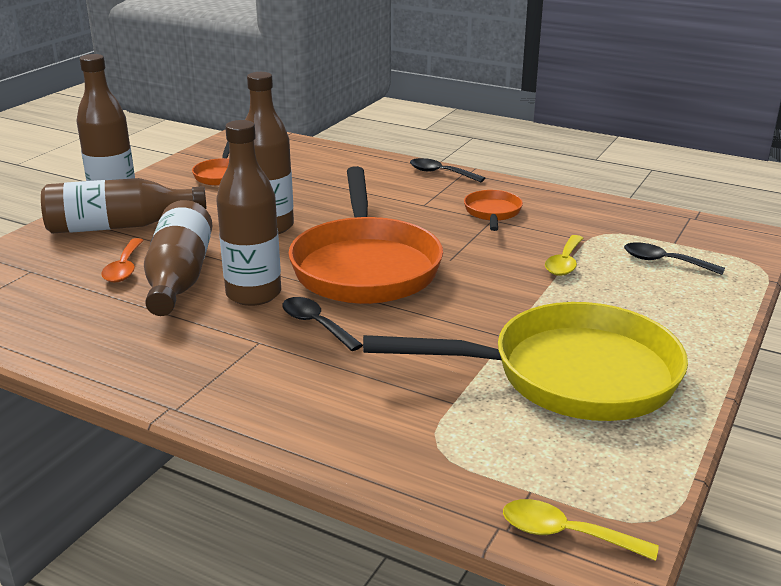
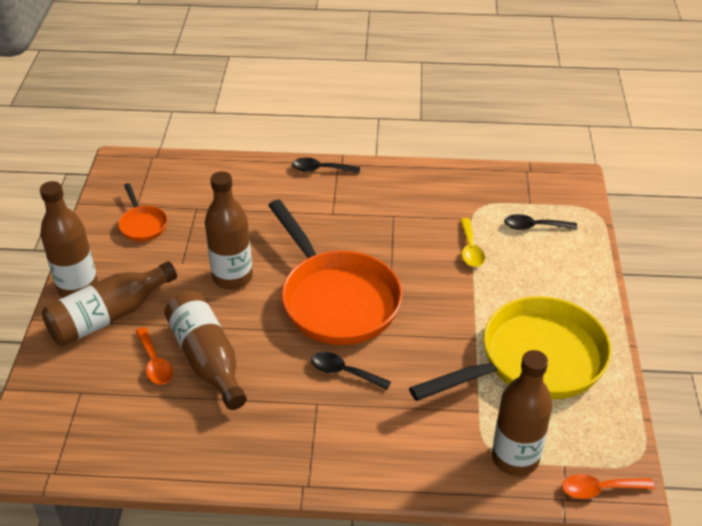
camera: 25 degrees left, 15 degrees up
brown bottle [216,120,281,306] -> brown bottle moved to [492,350,552,476]
orange pan [464,190,523,231] -> none
yellow spoon [503,499,659,561] -> orange spoon [562,474,655,499]

